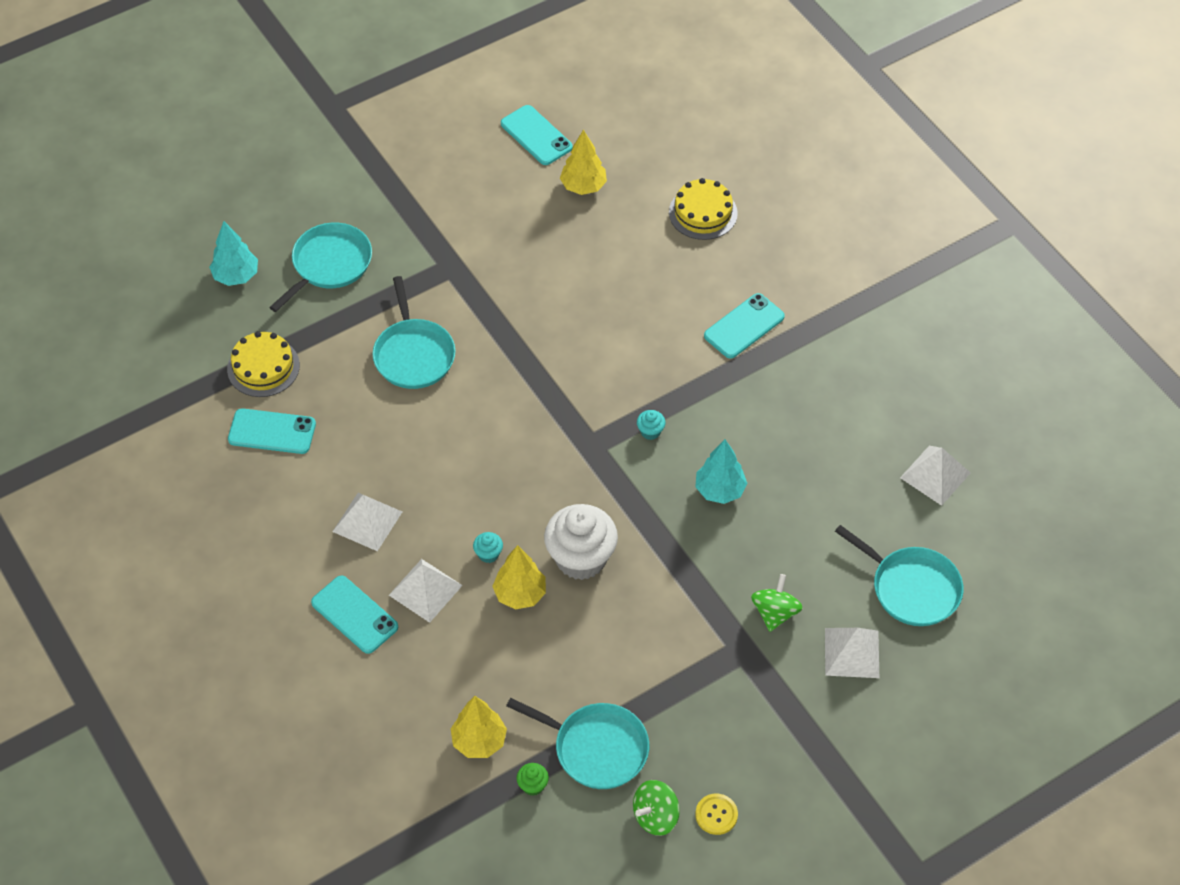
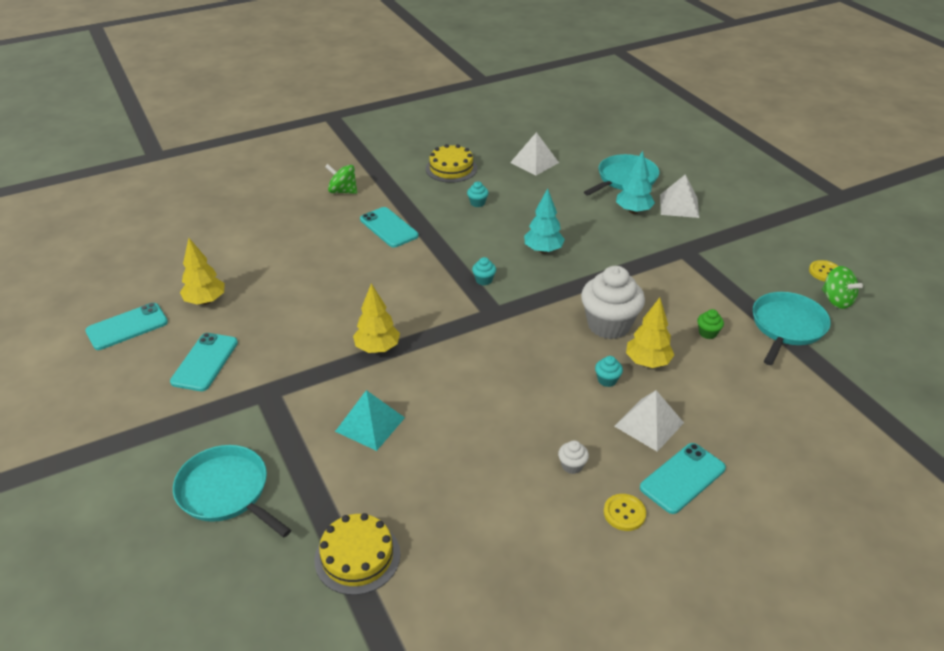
camera: 85 degrees left, 15 degrees down
turquoise tree [209,221,258,286] -> turquoise tree moved to [616,151,655,214]
turquoise phone [228,408,316,454] -> turquoise phone moved to [170,333,238,391]
white pyramid [332,493,402,551] -> white cupcake [558,440,589,474]
turquoise pan [373,276,456,389] -> turquoise pyramid [335,390,405,451]
yellow tree [451,696,507,758] -> yellow tree moved to [353,284,400,353]
green cupcake [517,763,549,796] -> green cupcake moved to [697,309,724,339]
yellow cake [669,178,738,240] -> yellow cake moved to [426,144,477,183]
green spinning top [751,574,803,632] -> green spinning top moved to [325,164,357,194]
none -> turquoise cupcake [467,181,489,207]
none -> yellow button [604,494,646,531]

